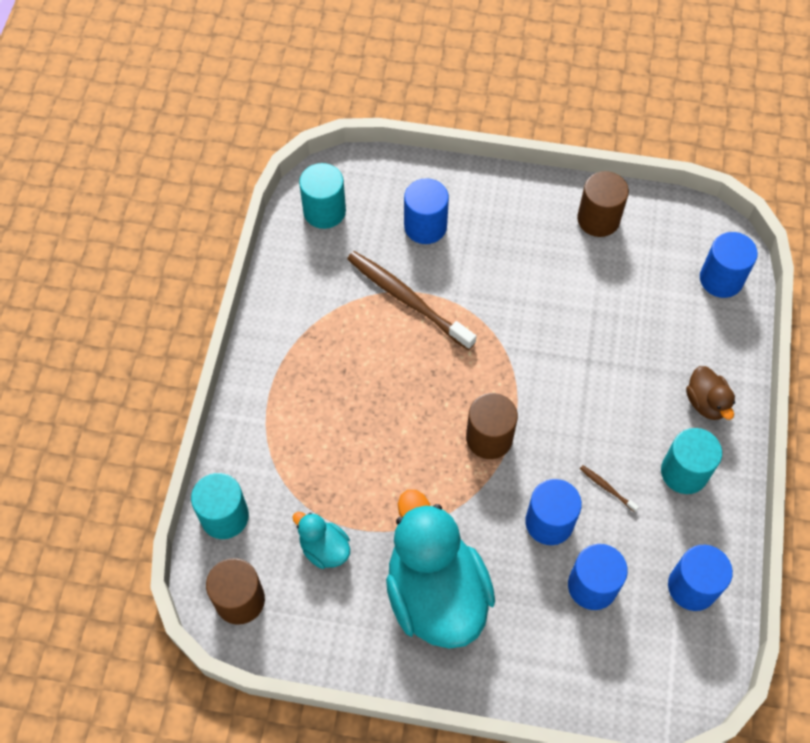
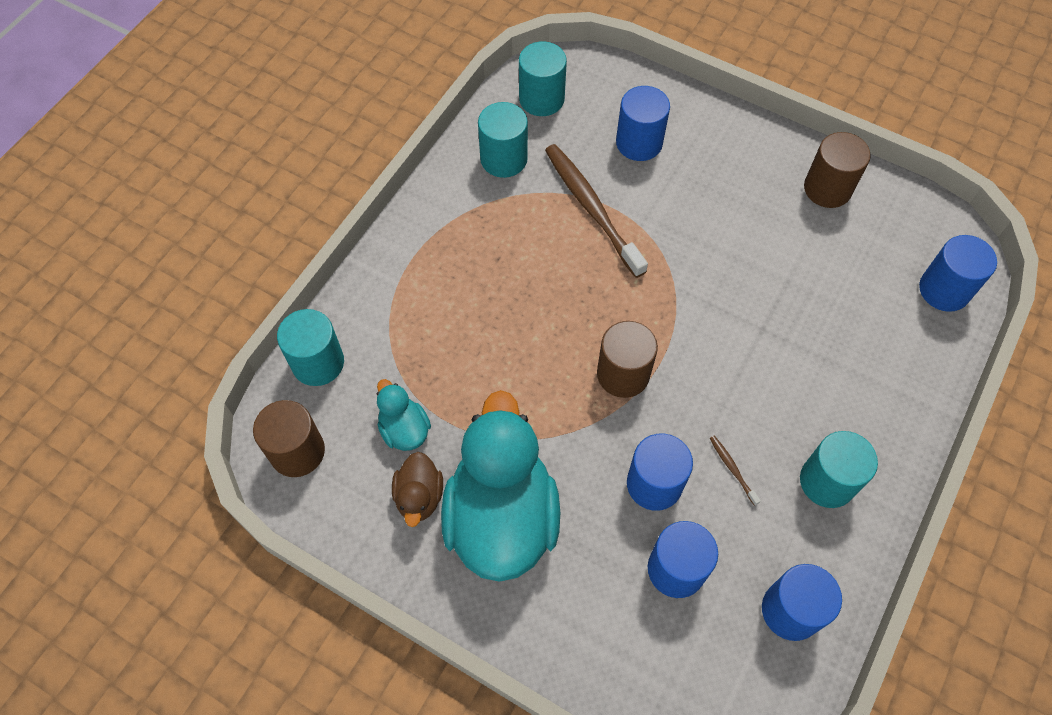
camera: 20 degrees right, 0 degrees up
brown duck [686,366,735,420] -> brown duck moved to [392,452,443,527]
none -> turquoise cylinder [478,102,528,178]

